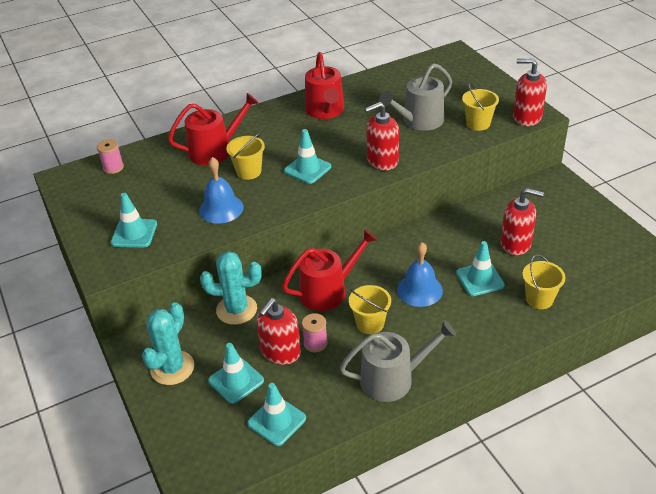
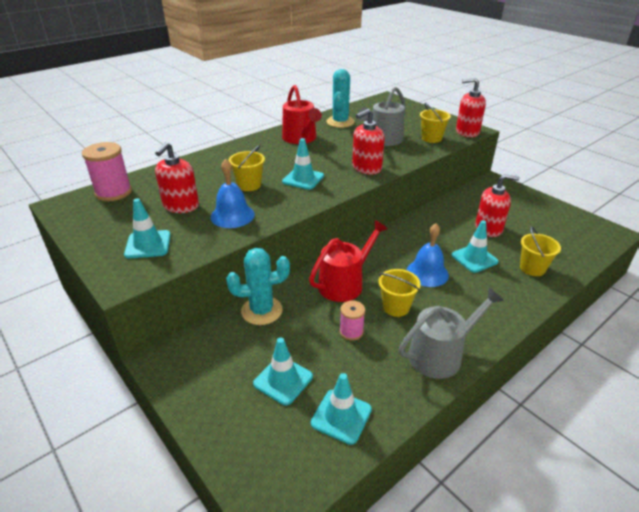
camera: 15 degrees left, 5 degrees down
pink spool [97,139,124,174] -> pink spool [82,142,132,201], size x1.73
turquoise cactus [142,302,194,385] -> turquoise cactus moved to [326,69,355,128]
red watering can [168,93,259,165] -> none
red soap dispenser [256,298,301,365] -> red soap dispenser moved to [155,142,199,213]

